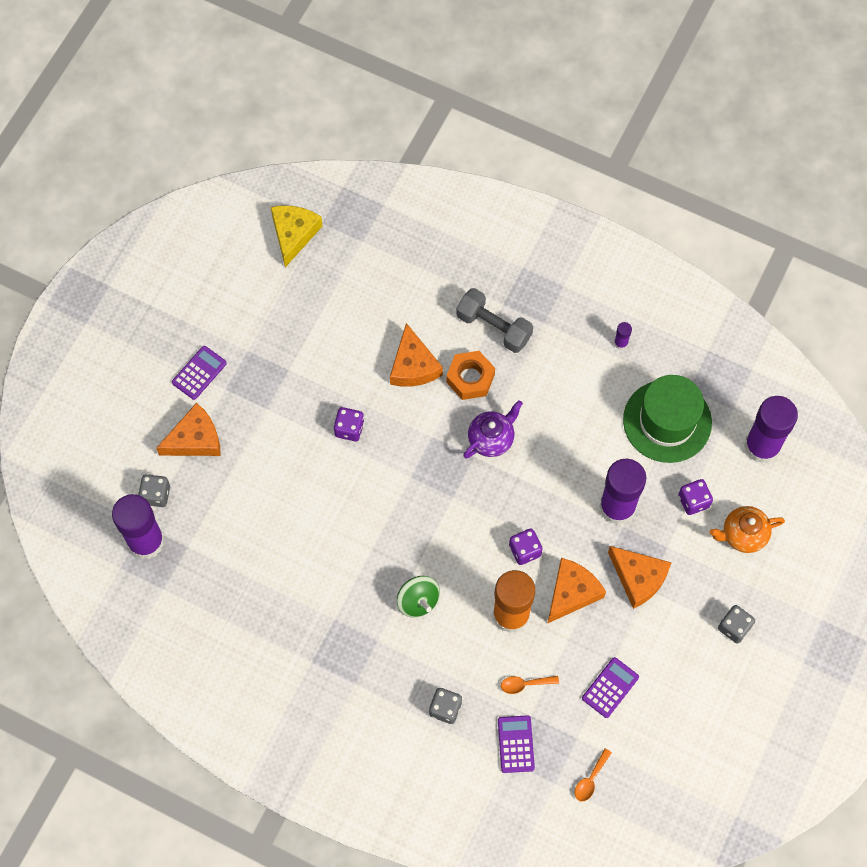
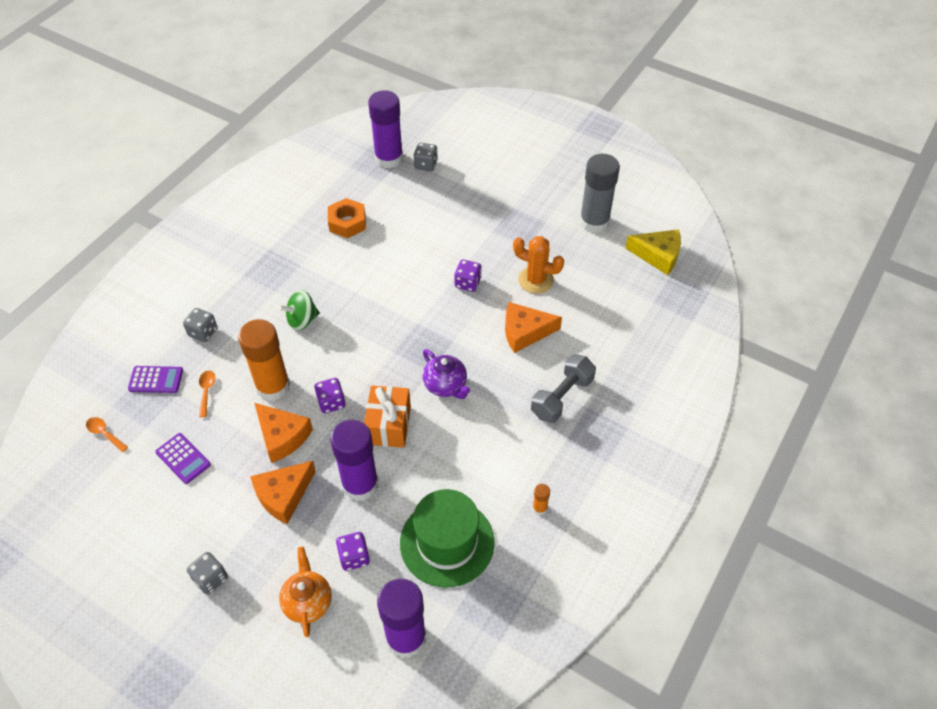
camera: 95 degrees right, 15 degrees down
orange cheese [156,403,221,456] -> none
purple calculator [172,346,227,400] -> none
orange nut [446,351,495,400] -> orange nut moved to [328,198,366,238]
purple glue stick [614,322,632,350] -> orange glue stick [533,484,550,515]
none -> orange gift [364,386,411,448]
none -> orange cactus [513,236,564,294]
none -> grey glue stick [579,154,620,233]

